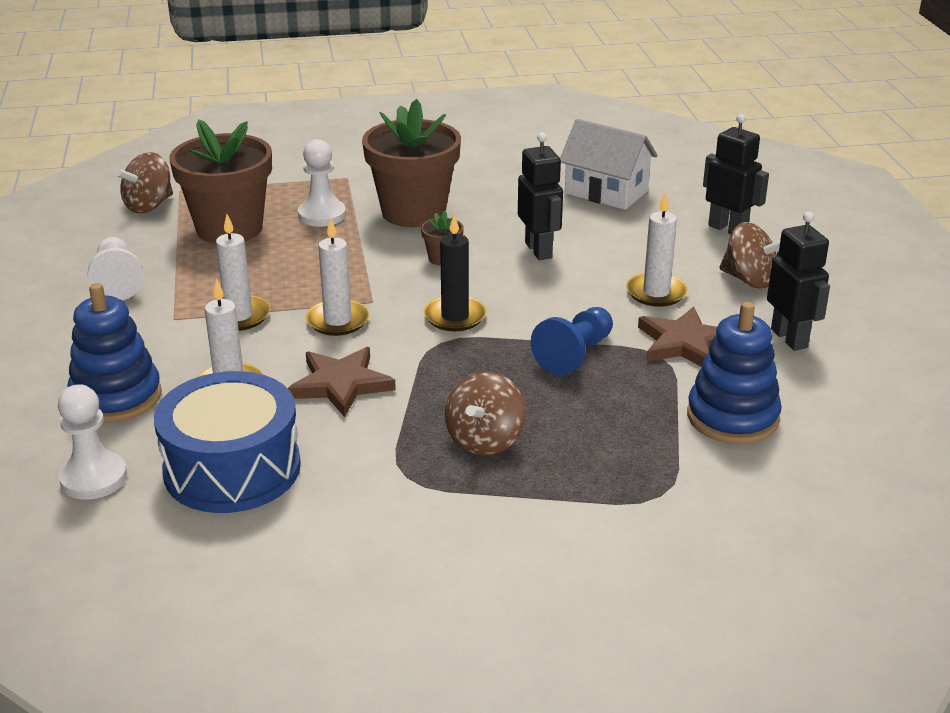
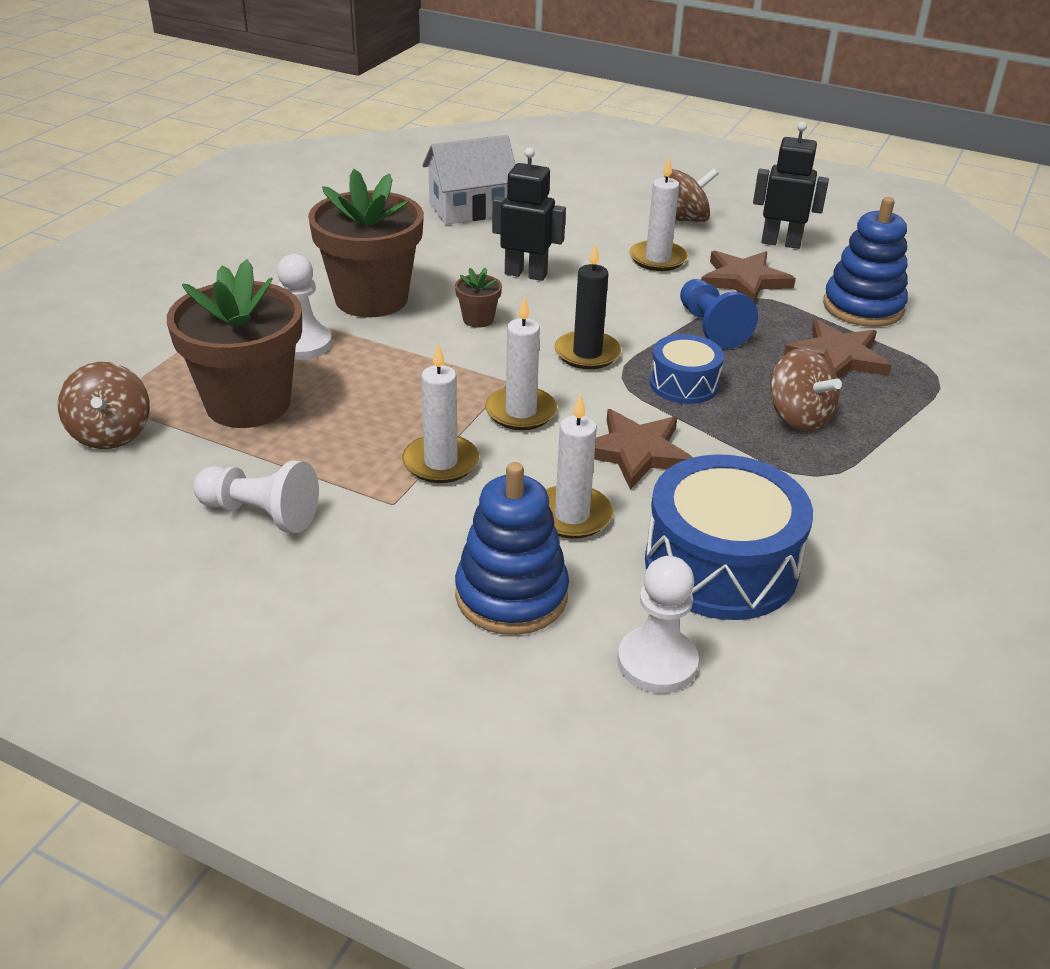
camera: 55 degrees left, 5 degrees up
black robot [703,114,769,234] -> none
none -> blue drum [650,334,724,404]
none -> brown star [784,319,892,379]

